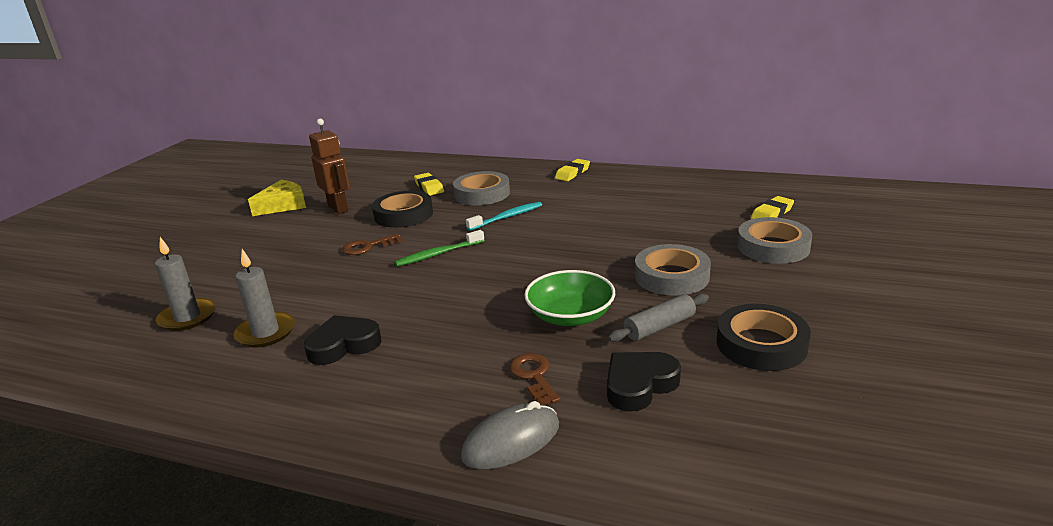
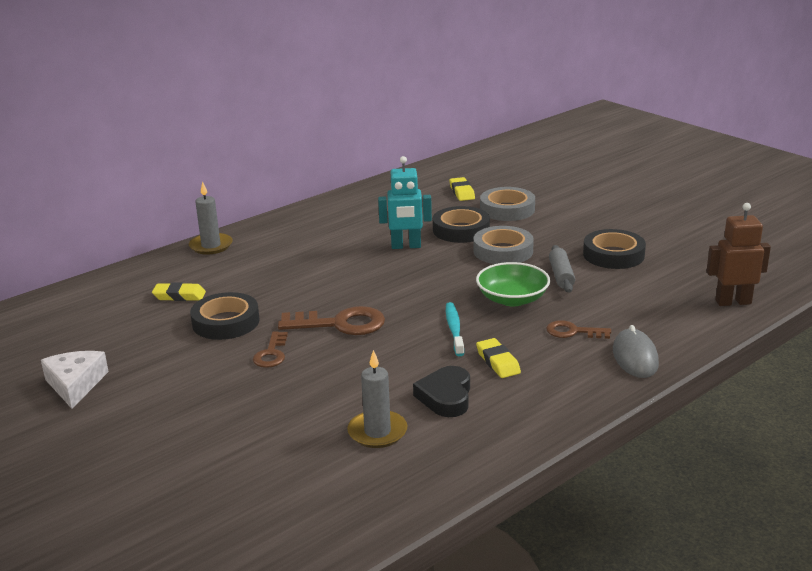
camera: 60 degrees left, 0 degrees up
grey candle [155,237,216,331] -> grey candle moved to [189,181,233,255]
yellow cheese [248,180,306,216] -> white cheese [41,351,109,409]
brown robot [309,119,350,214] -> brown robot moved to [706,203,771,306]
green toothbrush [395,230,485,267] -> brown key [278,306,385,335]
grey tape [453,171,510,205] -> none
turquoise toothbrush [466,202,542,231] -> turquoise toothbrush moved to [446,302,464,356]
yellow eraser [555,159,590,181] -> yellow eraser moved to [476,338,521,378]
black heart [607,352,681,412] -> none
none -> turquoise robot [378,156,432,249]
none -> black tape [433,206,490,243]

